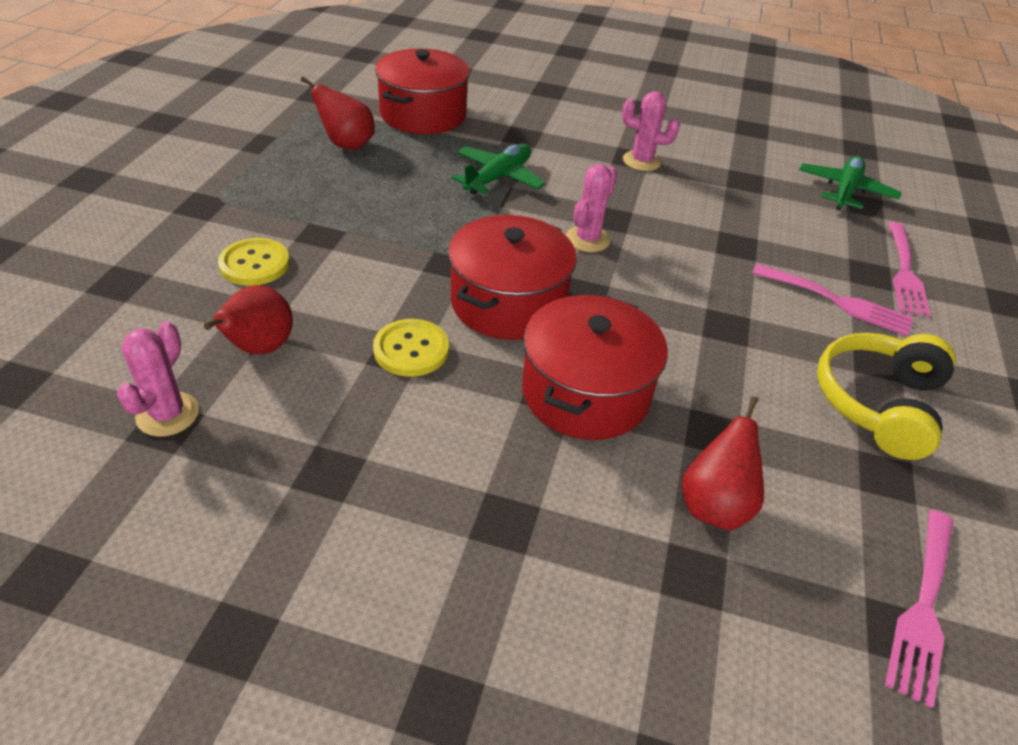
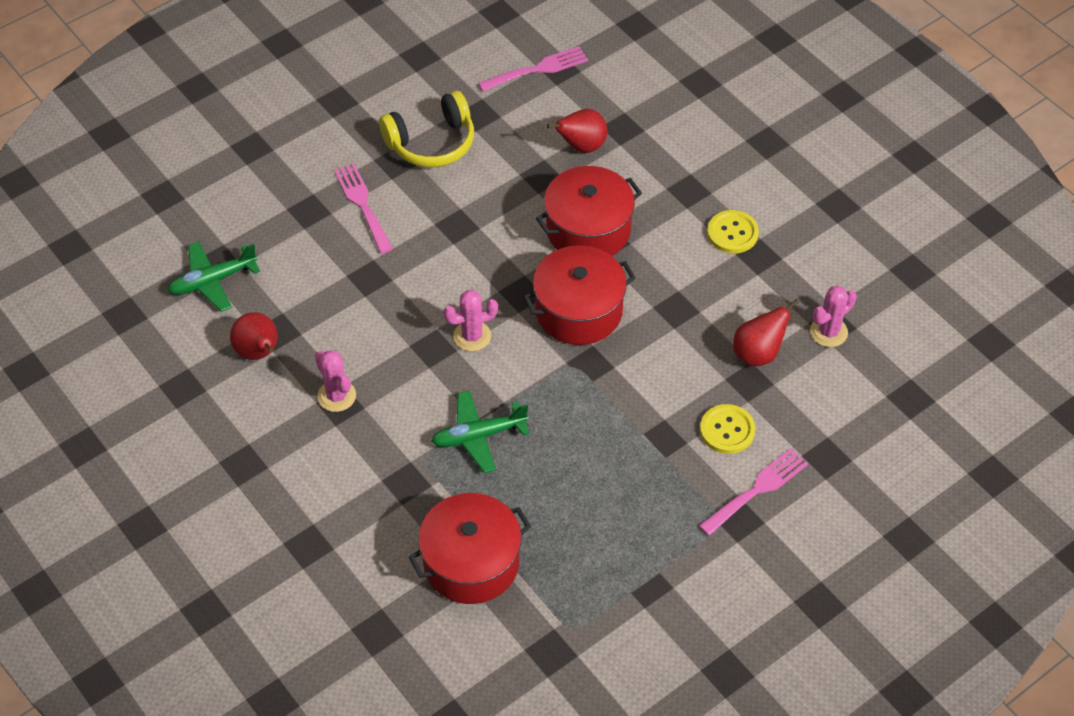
camera: 140 degrees left, 10 degrees up
red pear [301,77,375,150] -> red pear moved to [230,312,278,360]
yellow button [373,319,449,377] -> yellow button moved to [707,210,759,254]
pink fork [888,222,931,317] -> pink fork moved to [699,448,808,536]

